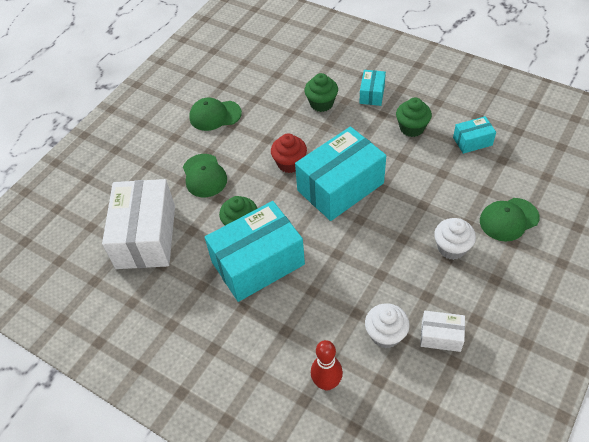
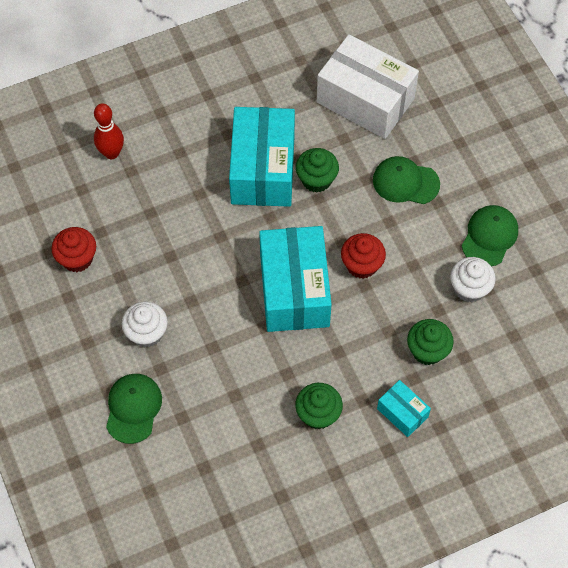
camera: 120 degrees right, 10 degrees up
white cupcake [365,303,410,349] -> white cupcake moved to [450,257,496,302]
white box [420,311,465,352] -> red cupcake [51,227,96,272]
turquoise box [453,116,496,154] -> none

